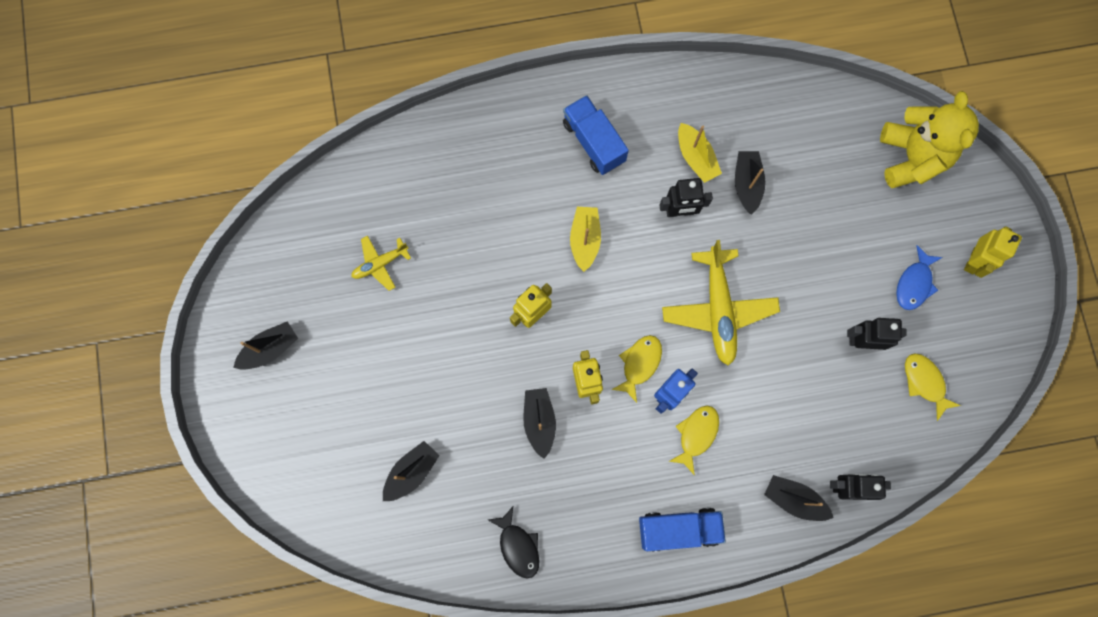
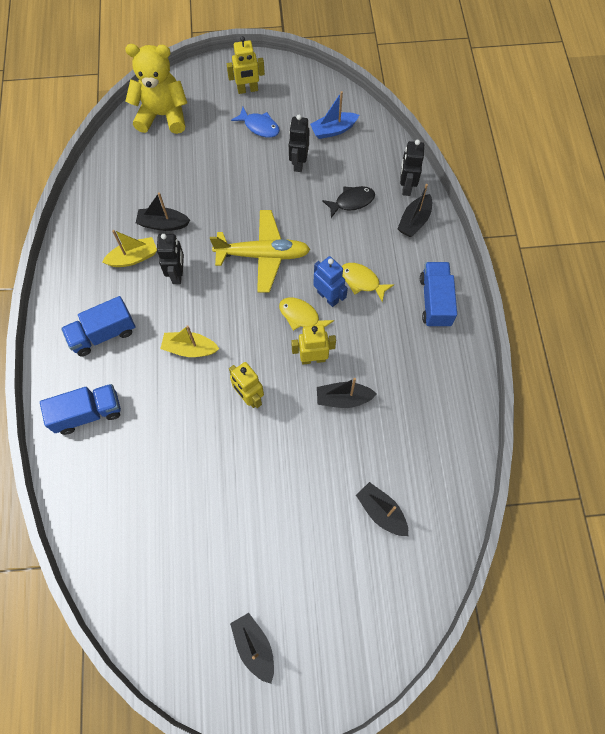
camera: 85 degrees left, 10 degrees down
yellow plane [351,235,411,291] -> none
black fish [488,507,539,579] -> black fish moved to [322,186,375,218]
yellow fish [905,353,961,421] -> blue boat [310,91,359,139]
yellow robot [964,226,1022,278] -> yellow robot turned 135 degrees clockwise [227,36,265,94]
none -> blue truck [40,384,121,435]

